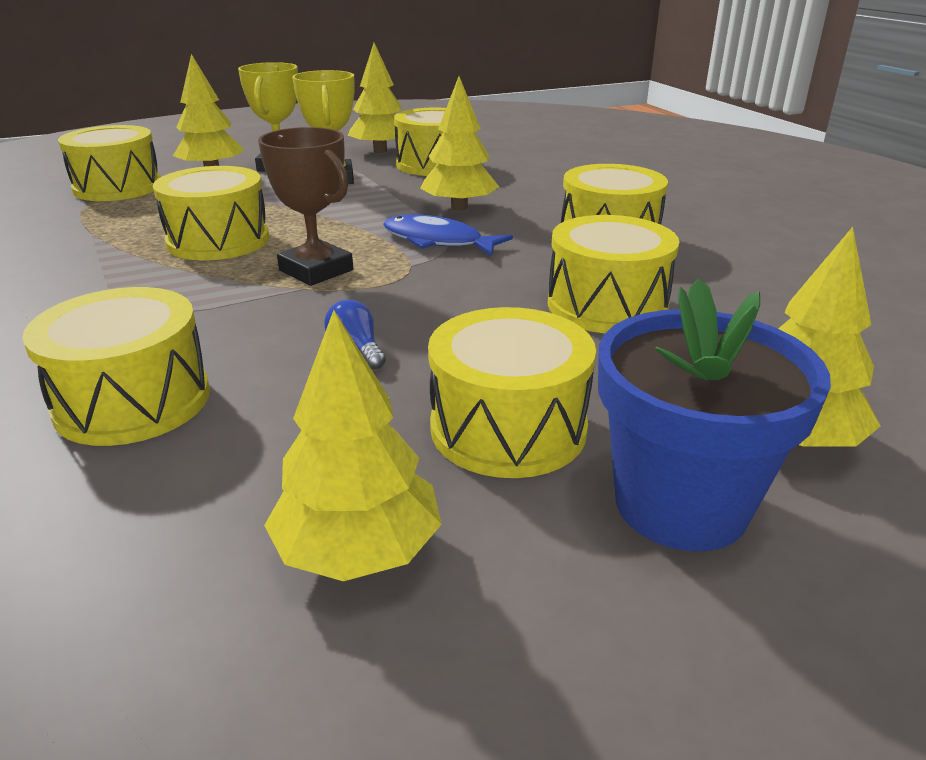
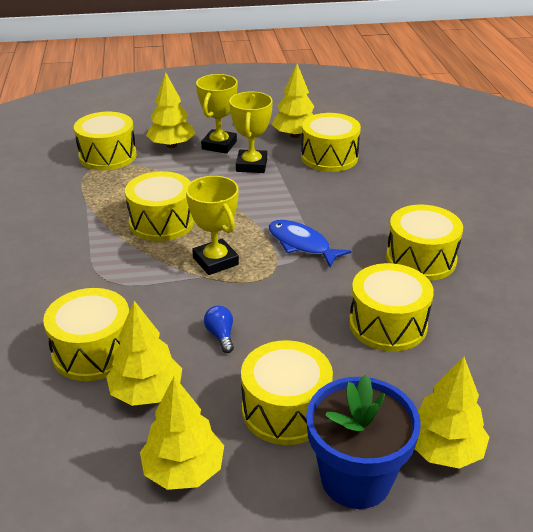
camera: 15 degrees right, 5 degrees up
brown trophy [258,127,353,286] -> yellow trophy [186,176,239,275]
yellow tree [420,76,499,211] -> yellow tree moved to [106,301,182,406]

